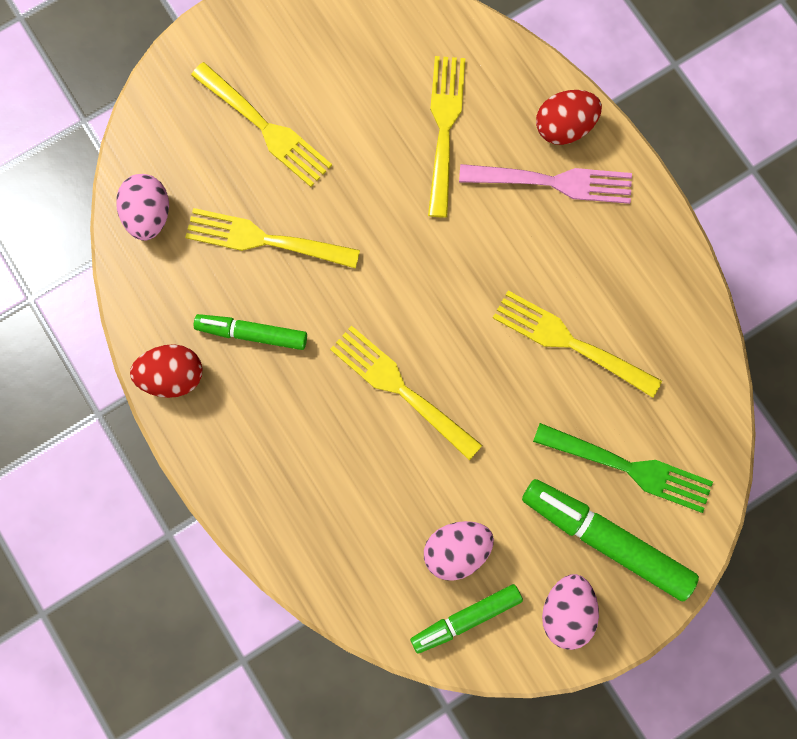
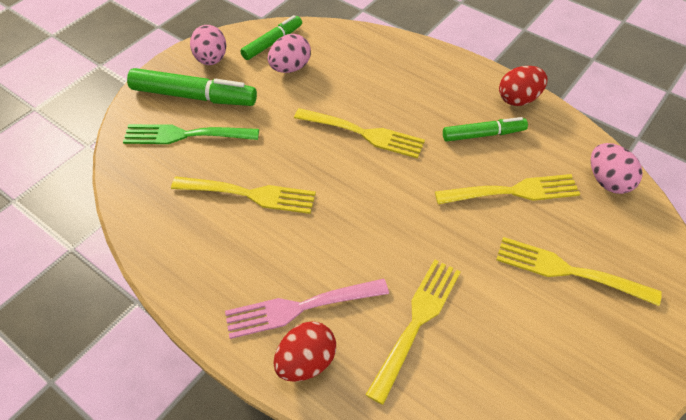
camera: 160 degrees right, 25 degrees down
yellow fork [428,56,465,218] -> yellow fork turned 135 degrees counterclockwise [366,260,461,405]

